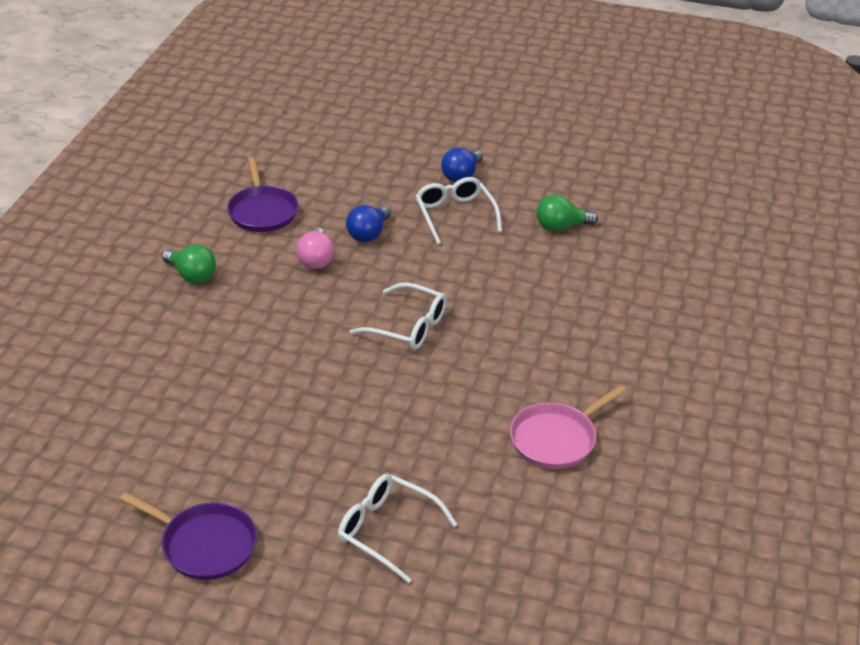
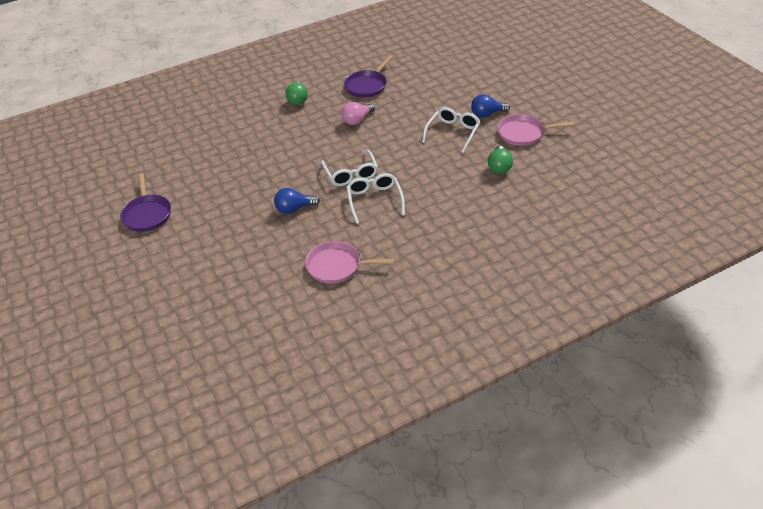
camera: 50 degrees right, 5 degrees up
white glasses [338,474,457,583] -> white glasses moved to [346,173,405,224]
blue light bulb [346,205,391,242] -> blue light bulb moved to [274,188,320,214]
green light bulb [537,195,598,231] -> green light bulb turned 120 degrees counterclockwise [488,146,513,174]
none -> pink pan [497,114,575,146]

